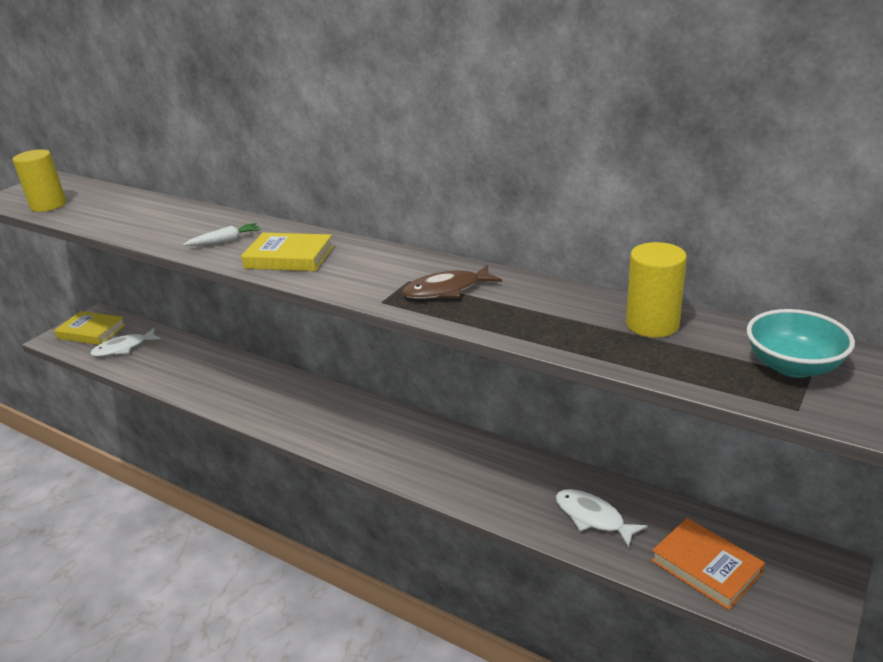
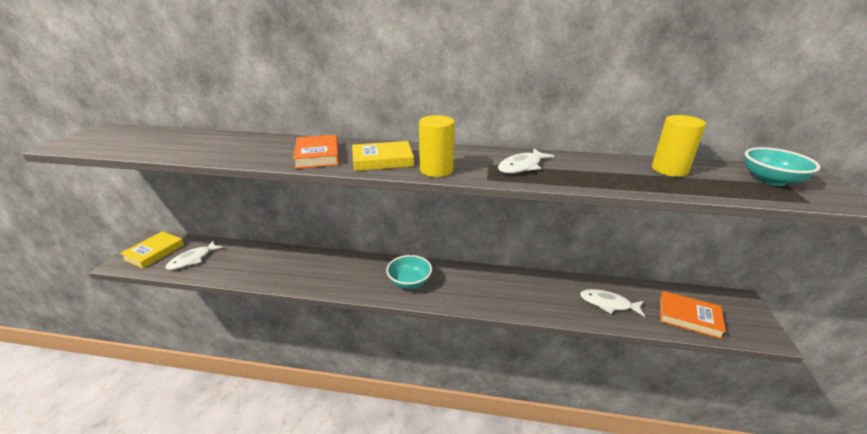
camera: 25 degrees left, 0 degrees up
yellow cylinder [12,149,67,212] -> yellow cylinder moved to [419,115,455,177]
yellow book [54,311,126,345] -> yellow book turned 60 degrees counterclockwise [120,231,184,268]
white carrot [183,223,261,246] -> orange book [293,134,339,169]
brown fish [402,265,502,299] -> white fish [498,149,554,174]
none -> turquoise bowl [386,255,432,289]

